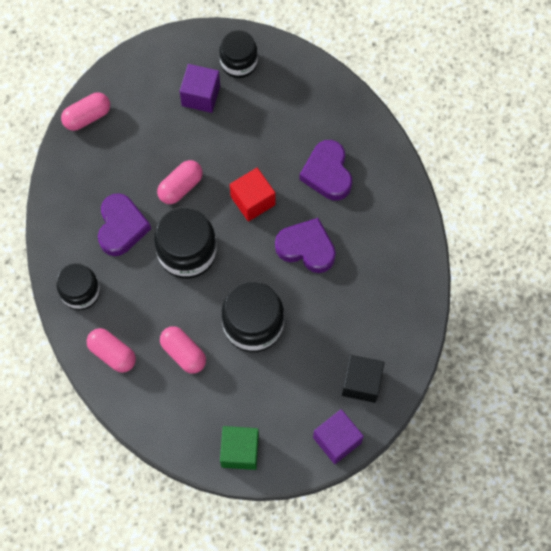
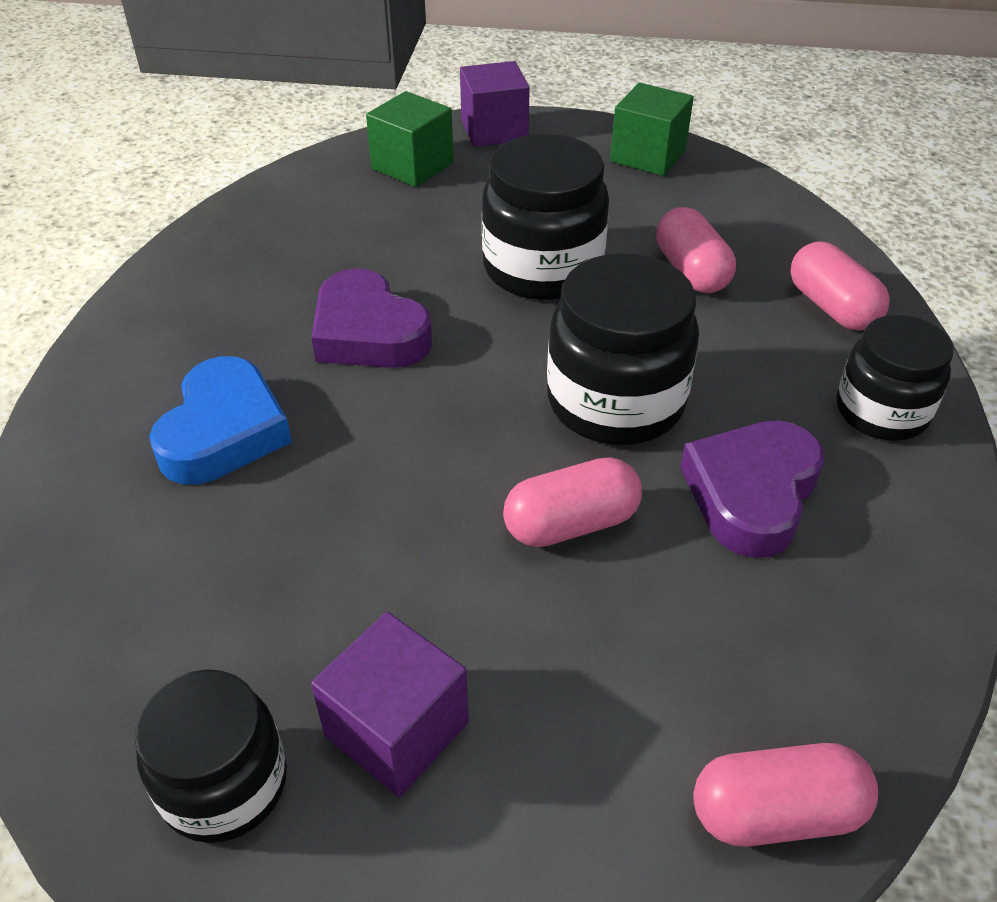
camera: 155 degrees left, 25 degrees down
red cube [230,168,275,222] -> none
purple heart [299,140,352,201] -> blue heart [149,356,292,485]
black cube [342,355,384,403] -> green cube [366,91,454,187]

